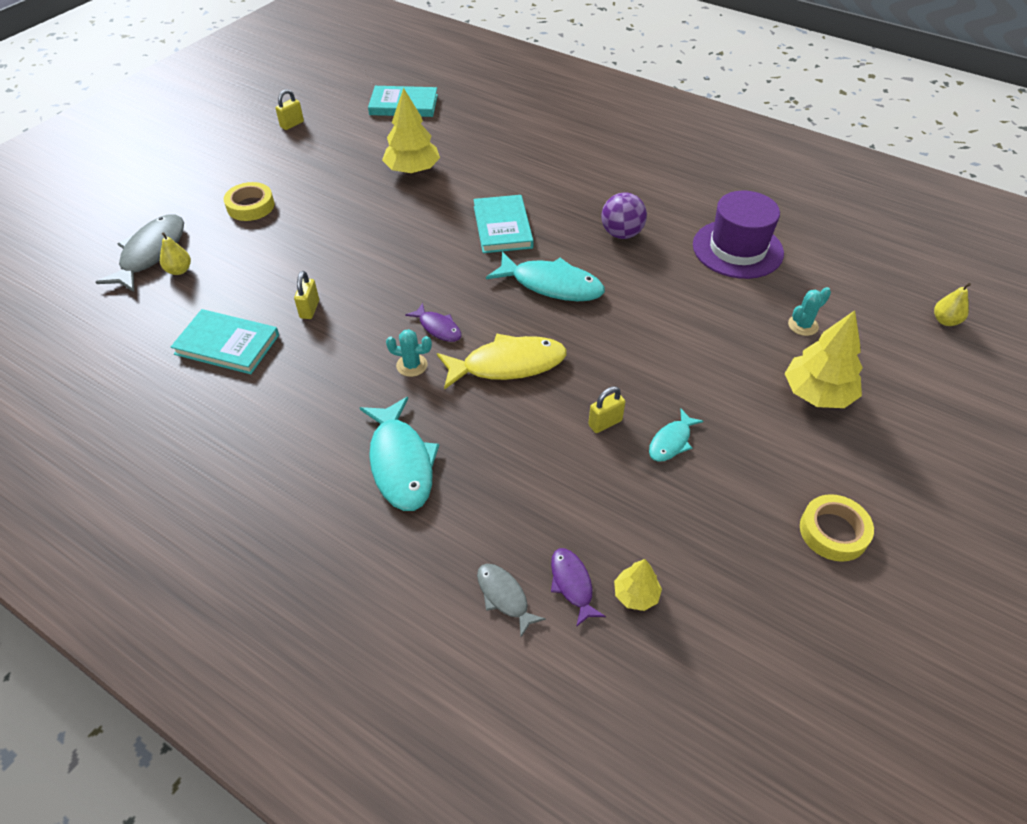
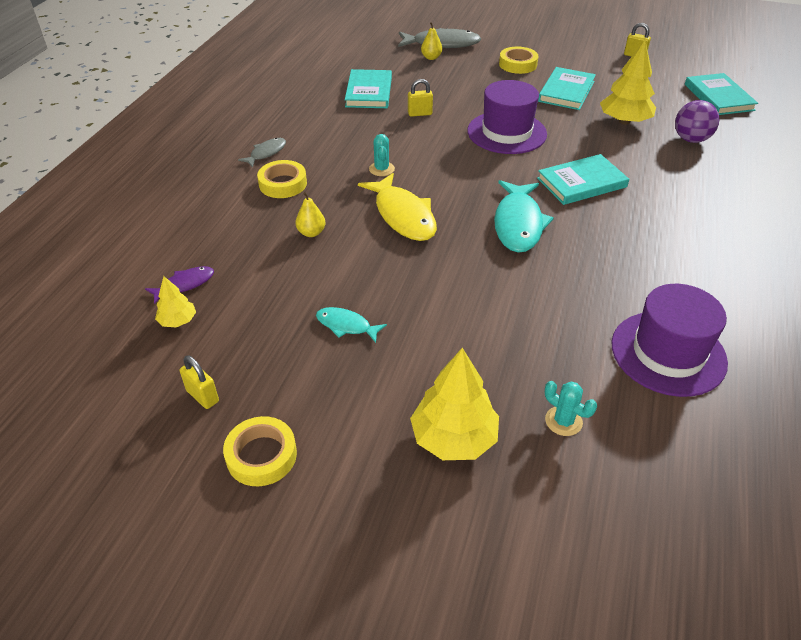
camera: 75 degrees right, 5 degrees down
turquoise fish [360,397,439,511] -> yellow tape [257,160,307,198]
purple fish [405,303,461,342] -> none
grey fish [477,564,546,637] -> grey fish moved to [238,138,286,167]
yellow padlock [588,386,625,433] -> yellow padlock moved to [180,355,219,409]
purple ball [601,192,647,239] -> purple ball moved to [675,100,720,143]
yellow pear [934,283,971,326] -> yellow pear moved to [295,192,325,237]
none -> purple hat [467,80,547,154]
none -> turquoise book [538,67,596,110]

